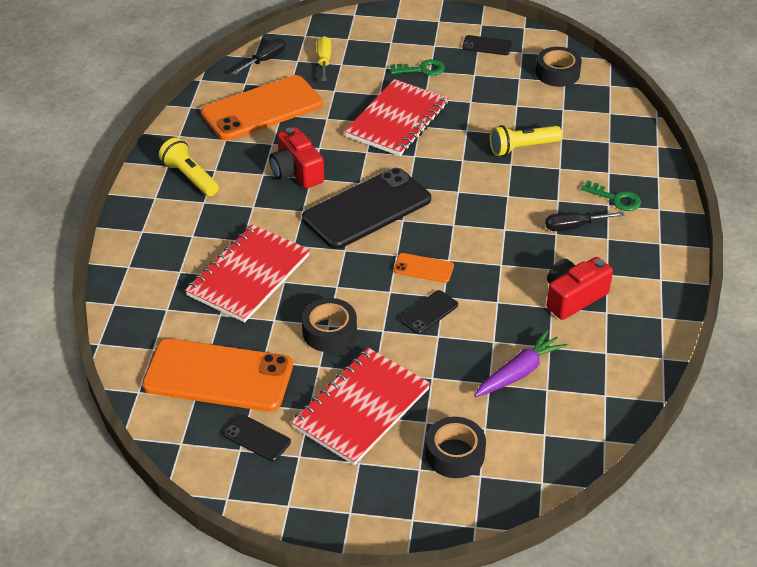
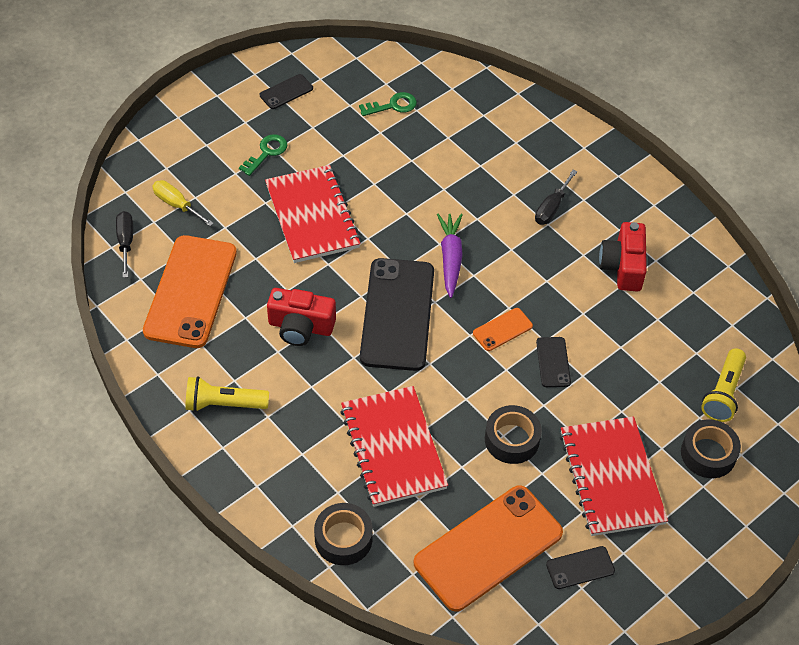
camera: 50 degrees left, 10 degrees up
purple carrot [474,330,568,397] -> purple carrot moved to [437,213,463,298]
yellow flashlight [490,125,562,156] -> yellow flashlight moved to [701,348,746,422]
black tape [536,47,582,87] -> black tape moved to [314,503,373,565]
green key [581,180,641,211] -> green key moved to [359,92,417,116]

